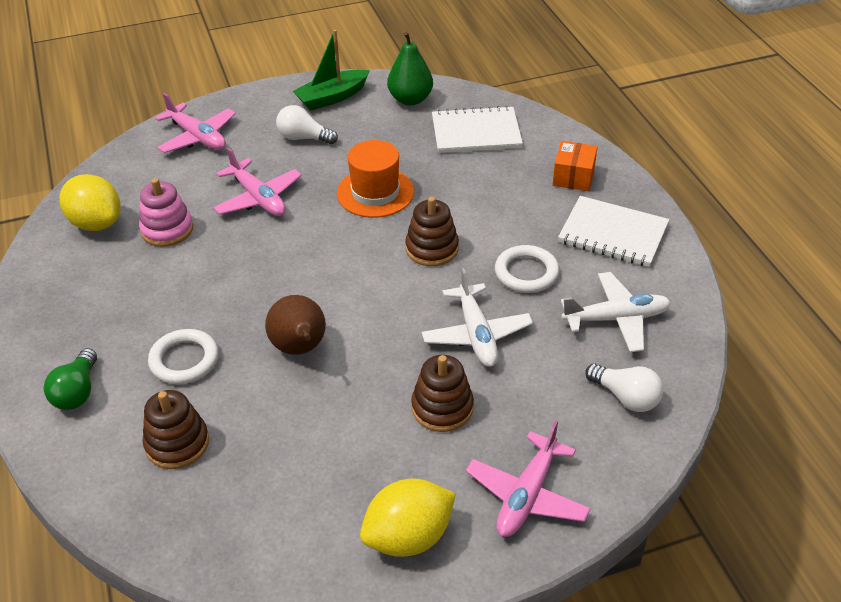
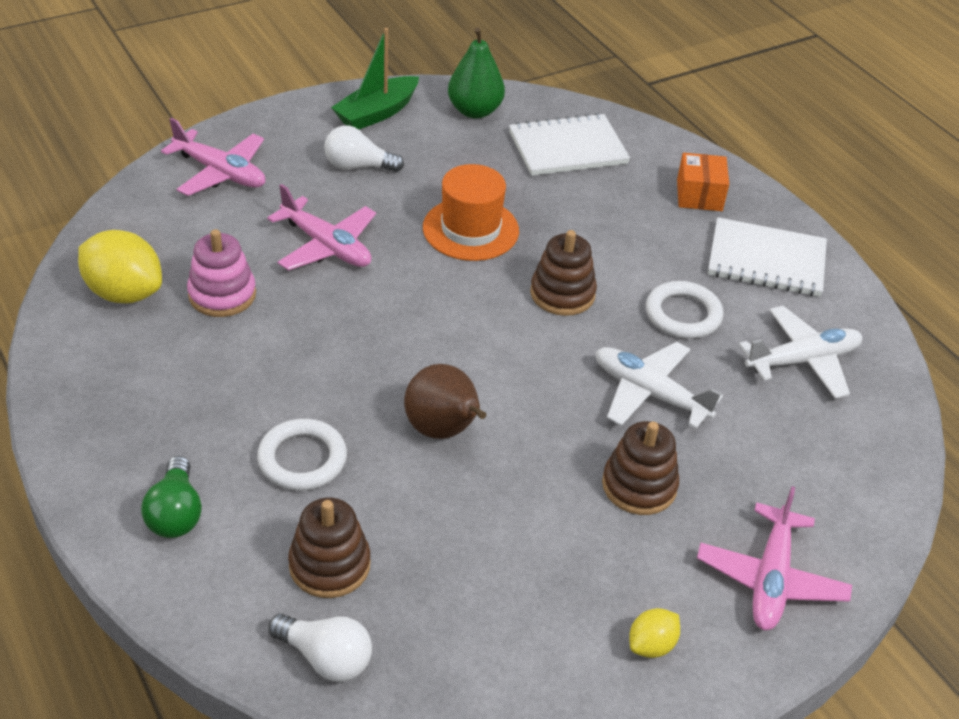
camera: 15 degrees left, 0 degrees up
yellow lemon [360,479,456,557] -> yellow lemon [629,608,680,658], size x0.52
white plane [422,268,533,367] -> white plane turned 150 degrees clockwise [596,342,723,429]
white light bulb [585,364,663,412] -> white light bulb moved to [268,613,372,682]

